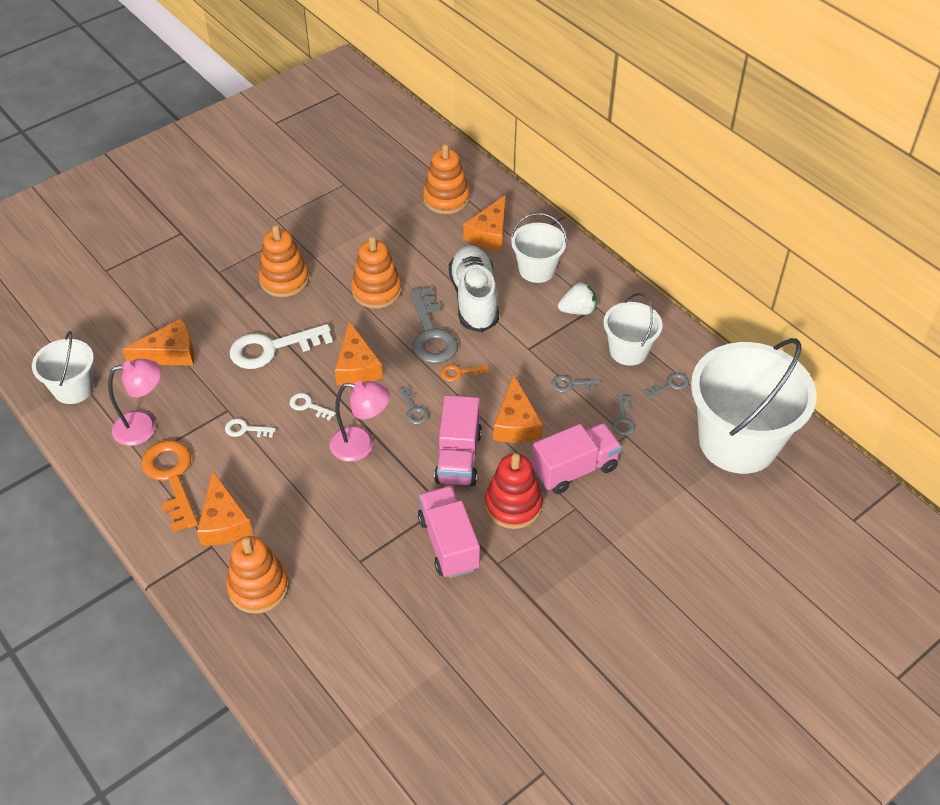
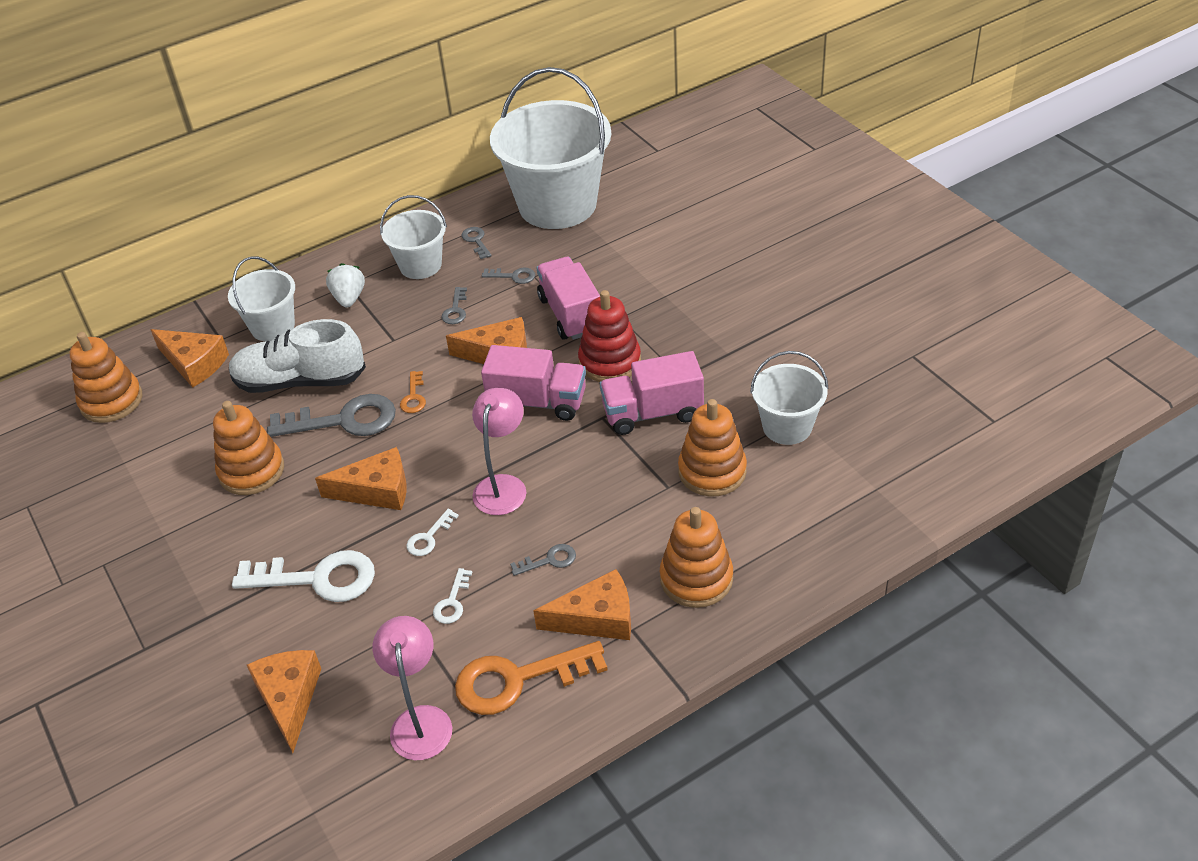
camera: 80 degrees left, 5 degrees down
white bucket [32,331,94,404] -> white bucket moved to [750,351,829,445]
white key [230,324,333,369] -> white key turned 75 degrees counterclockwise [232,550,375,602]
orange stacking toy [258,225,309,297] -> orange stacking toy moved to [678,399,747,496]
grey key [398,386,429,424] -> grey key moved to [510,544,576,576]

